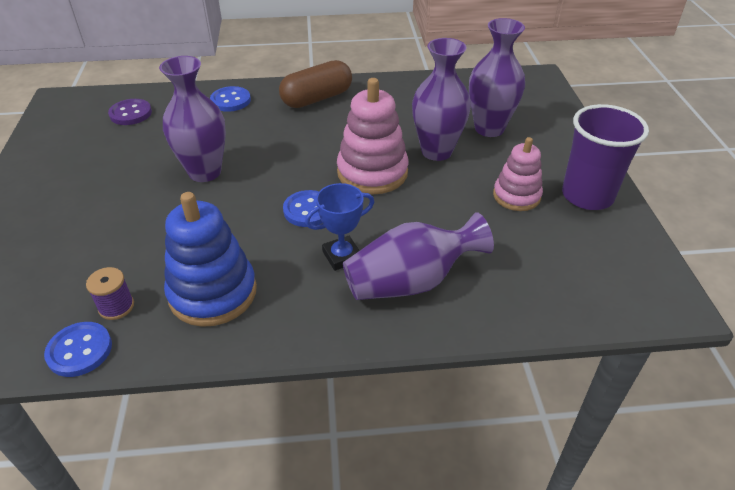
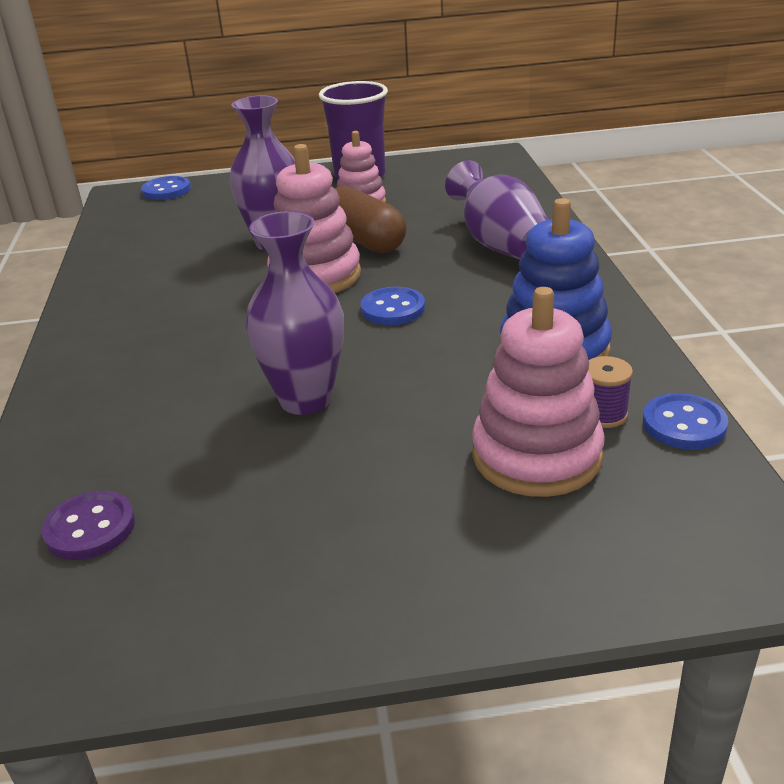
camera: 90 degrees left, 10 degrees down
blue button [210,86,251,112] -> blue button moved to [141,176,191,200]
brown capsule [279,60,352,108] -> brown capsule moved to [335,186,407,253]
blue trophy [305,183,374,271] -> none
purple vase [469,18,525,137] -> none
none -> pink stacking toy [472,287,605,497]

